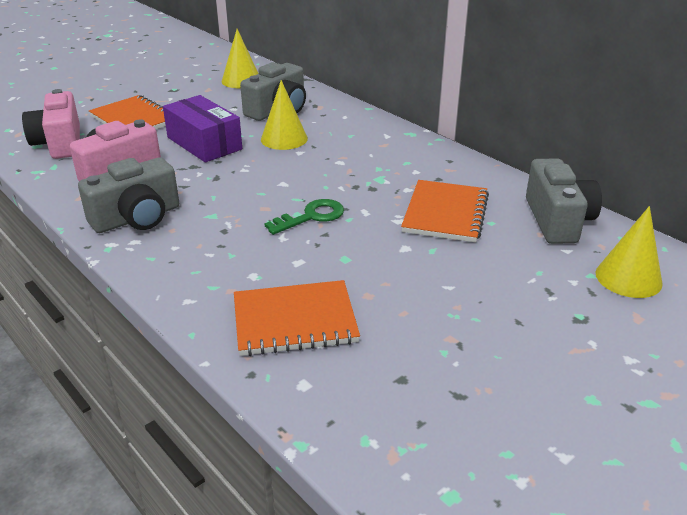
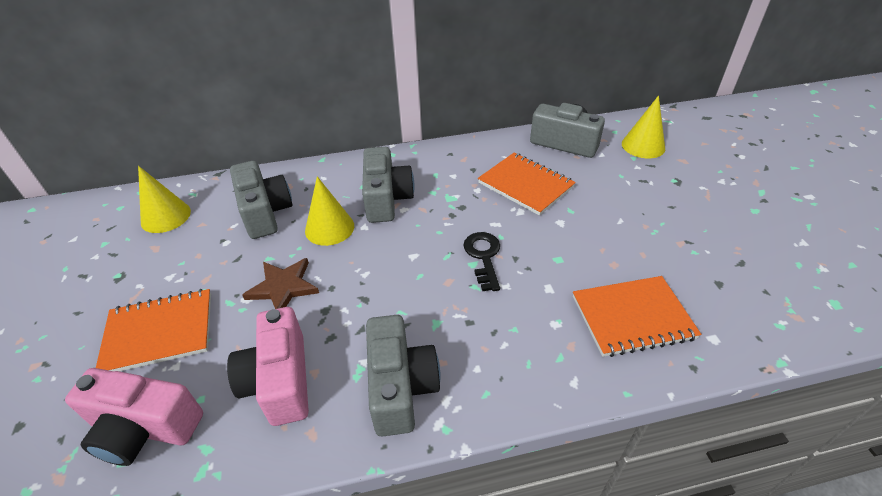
camera: 60 degrees left, 10 degrees up
purple box [163,95,242,162] -> brown star [242,258,319,309]
orange notebook [234,280,360,356] -> orange notebook turned 60 degrees clockwise [573,276,701,357]
green key [264,199,344,235] -> black key [463,232,500,291]
none -> grey camera [362,147,415,223]

